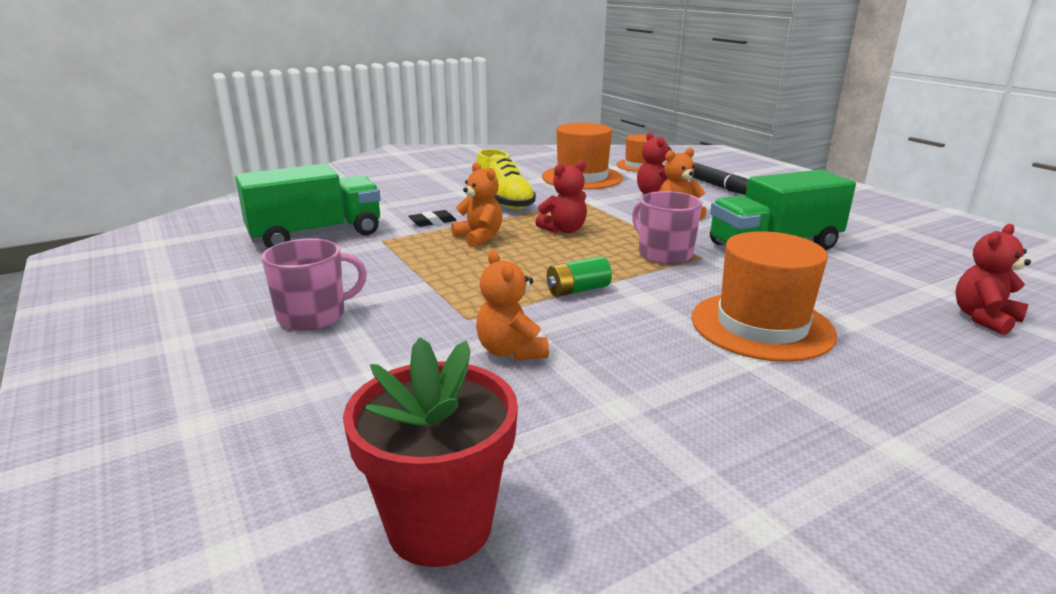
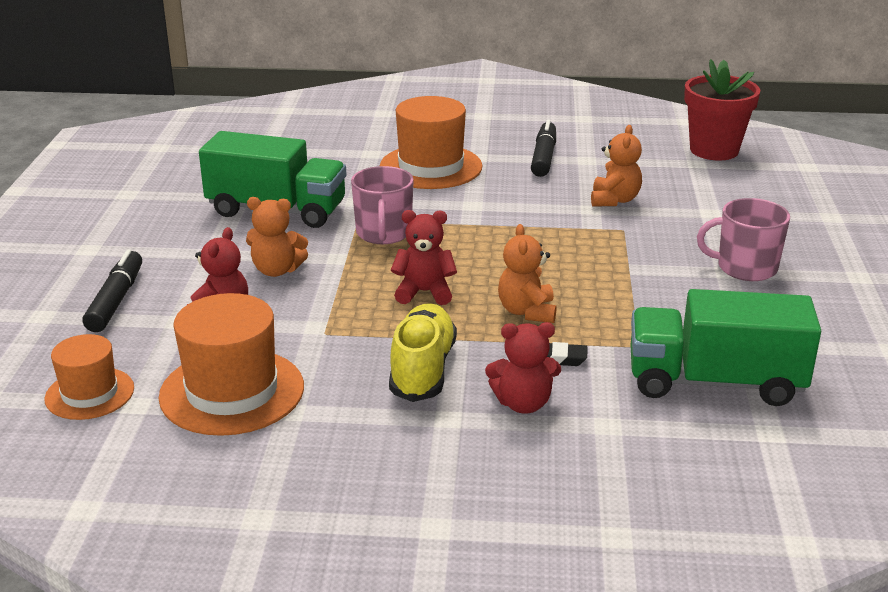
camera: 145 degrees left, 5 degrees up
green battery [547,256,612,297] -> none
red teddy bear [955,224,1031,335] -> red teddy bear moved to [485,322,561,414]
none -> black marker [531,120,556,177]

